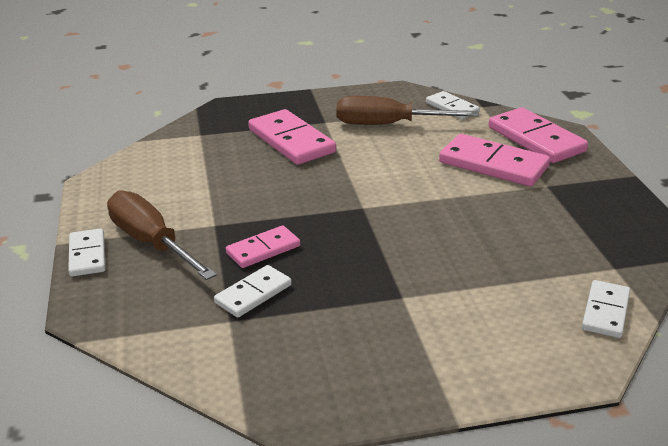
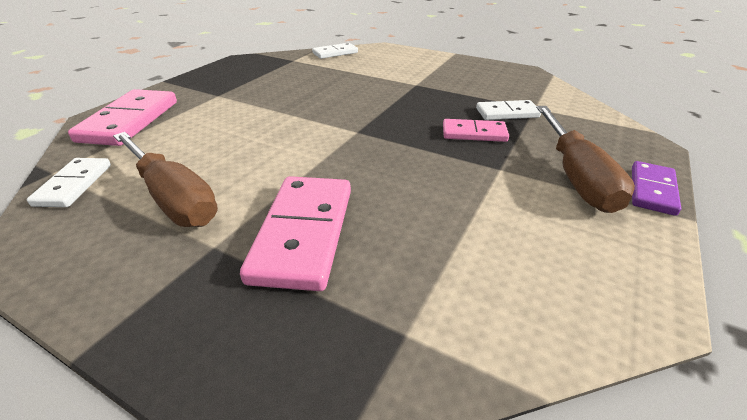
camera: 140 degrees left, 5 degrees up
white domino [68,228,106,277] -> purple domino [632,161,681,216]
pink domino [439,134,550,187] -> none

